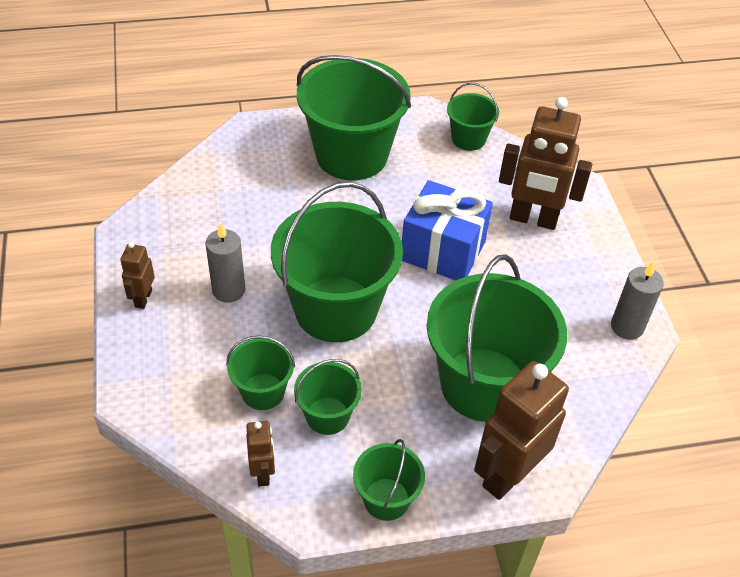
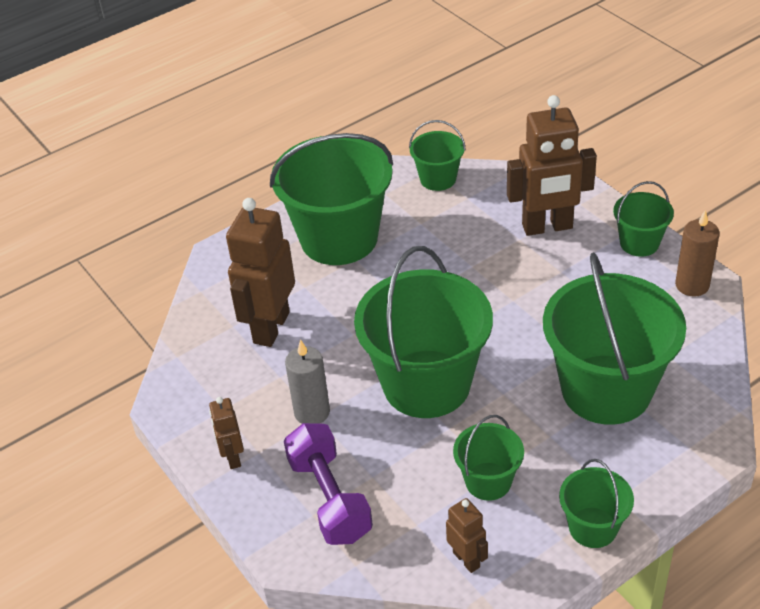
camera: 20 degrees left, 5 degrees down
green bucket [226,336,295,410] -> green bucket moved to [613,181,674,257]
blue gift [402,180,493,280] -> none
brown robot [474,361,569,500] -> brown robot moved to [226,198,295,347]
grey candle [611,261,664,340] -> brown candle [675,210,720,297]
none -> purple dumbbell [284,423,373,545]

